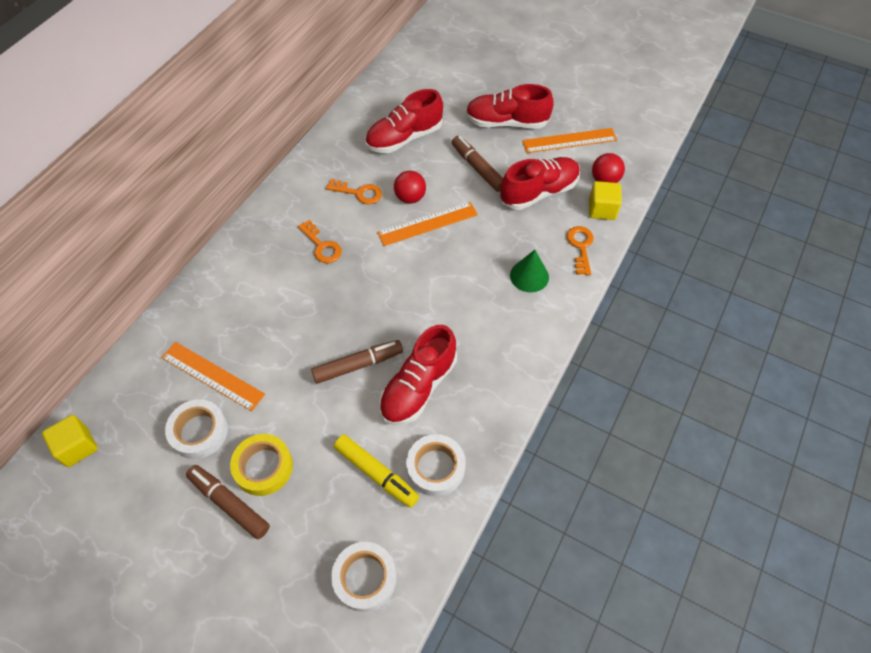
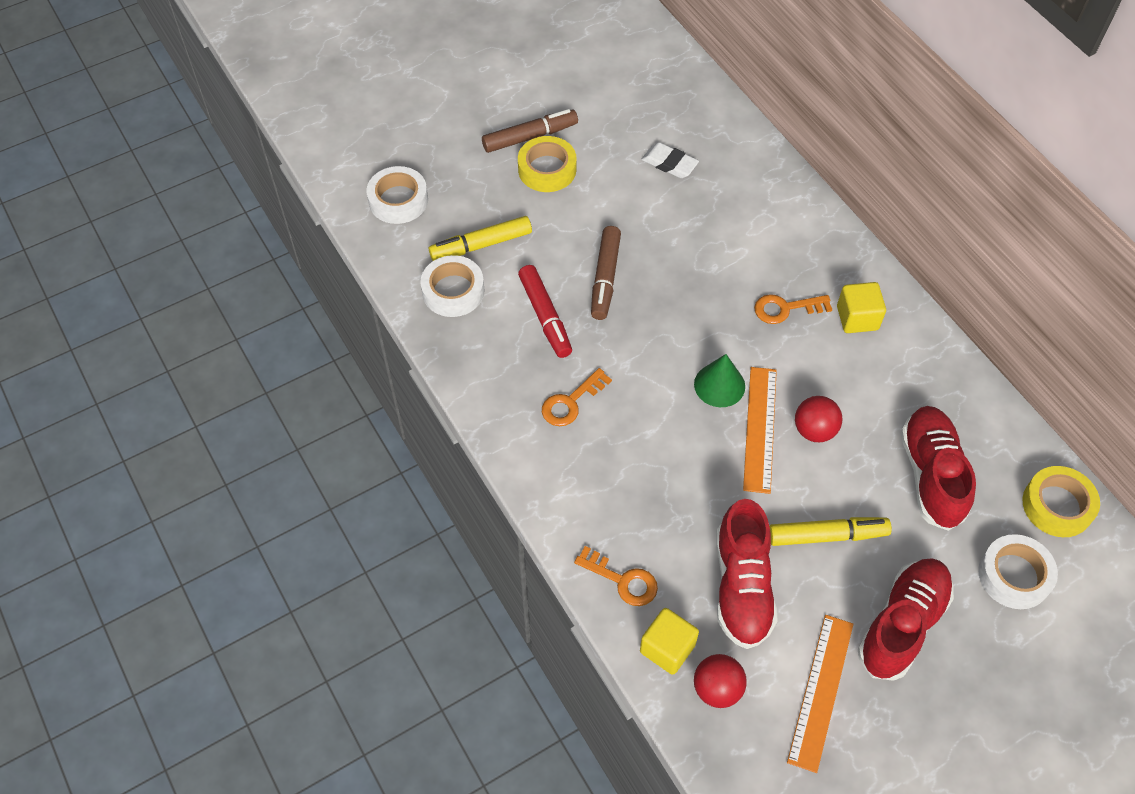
camera: 120 degrees right, 0 degrees up
yellow cube [42,415,98,467] -> yellow cube moved to [837,282,886,333]
orange ruler [161,342,265,411] -> white eraser [641,142,699,178]
white tape [165,399,228,459] -> white tape moved to [978,534,1058,609]
orange key [326,179,382,204] -> orange key moved to [542,368,612,426]
red shoe [379,325,457,425] -> red marker [518,265,572,358]
brown marker [452,136,503,192] -> yellow marker [769,517,892,546]
green cone [510,250,549,293] -> green cone moved to [694,354,745,407]
none -> yellow tape [1023,466,1100,537]

